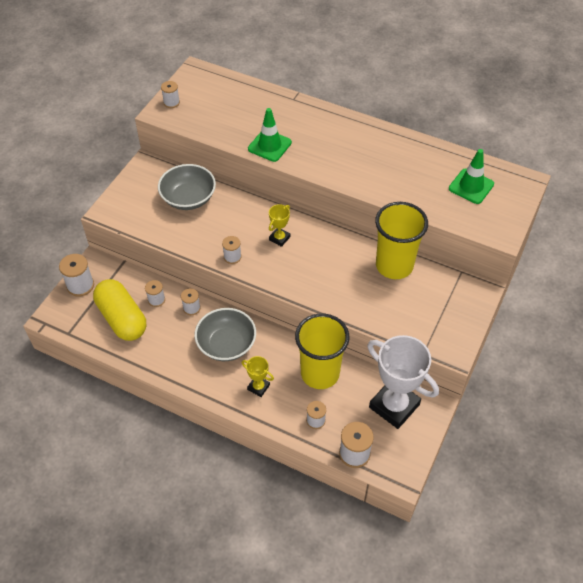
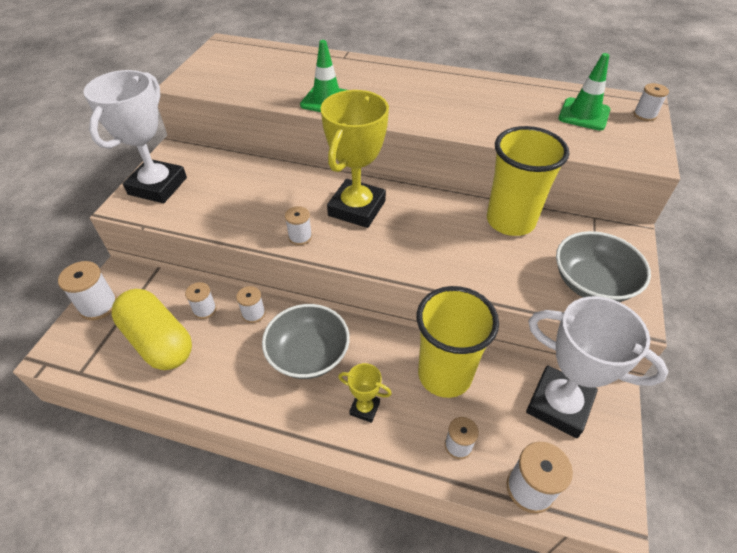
camera: 10 degrees left, 5 degrees down
grey bowl [158,164,216,210] -> grey bowl moved to [556,231,651,302]
white spool [161,81,180,108] -> white spool moved to [634,83,669,121]
yellow trophy [269,204,290,247] -> yellow trophy [321,90,389,228], size x2.18
none -> white trophy [84,70,187,203]

